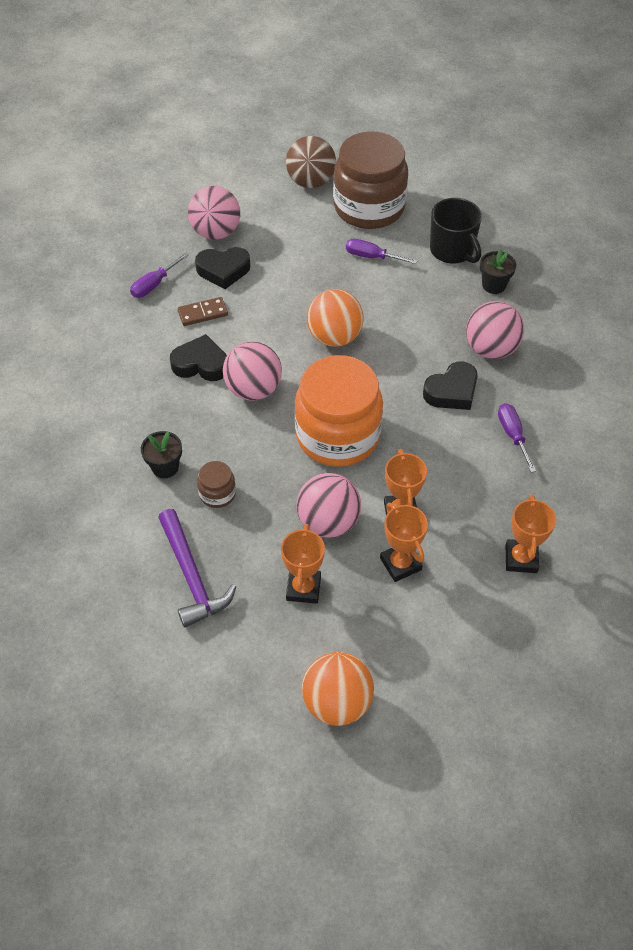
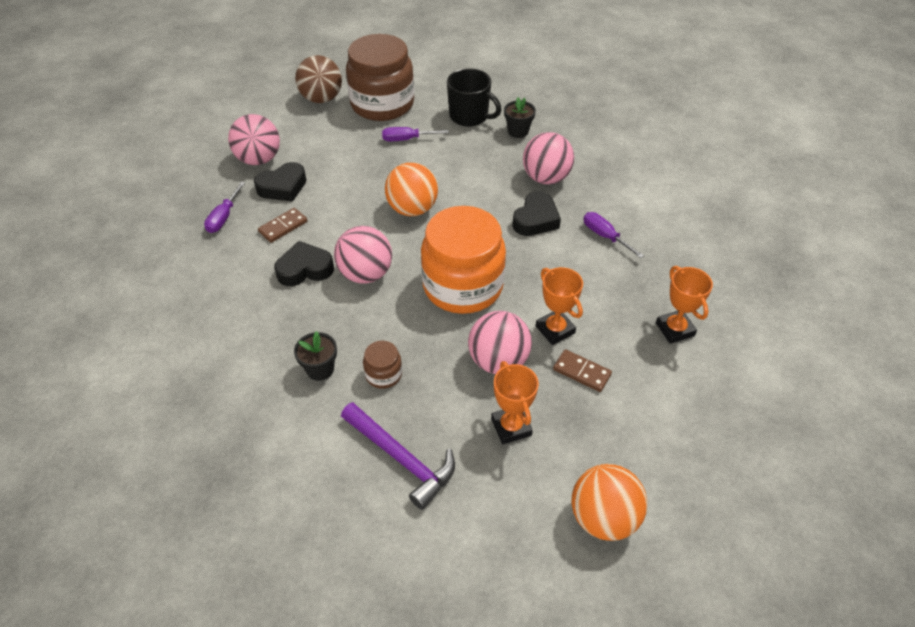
camera: 25 degrees left, 5 degrees down
orange trophy [380,503,428,582] -> brown domino [553,349,612,392]

